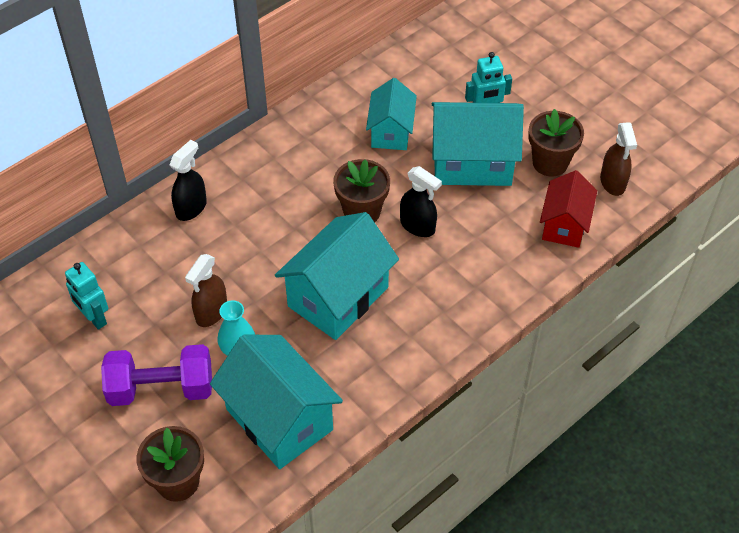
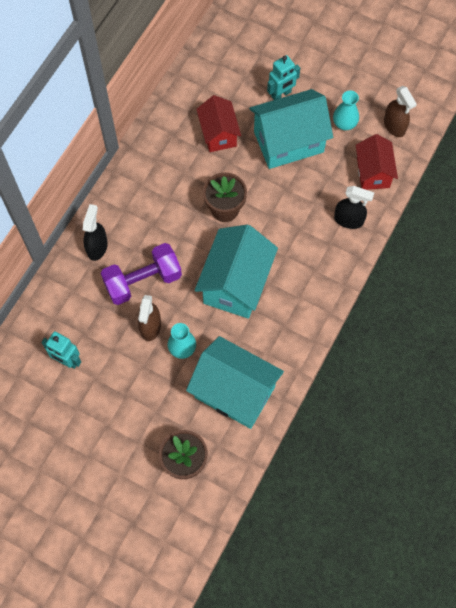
camera: 20 degrees left, 15 degrees up
purple dumbbell [101,344,212,406] -> purple dumbbell moved to [101,243,182,305]
turquoise house [366,78,417,150] -> red house [196,95,241,152]
black spray bottle [400,166,442,237] -> black spray bottle moved to [334,186,374,229]
brown flower pot [528,109,584,177] -> turquoise vase [333,90,359,130]

